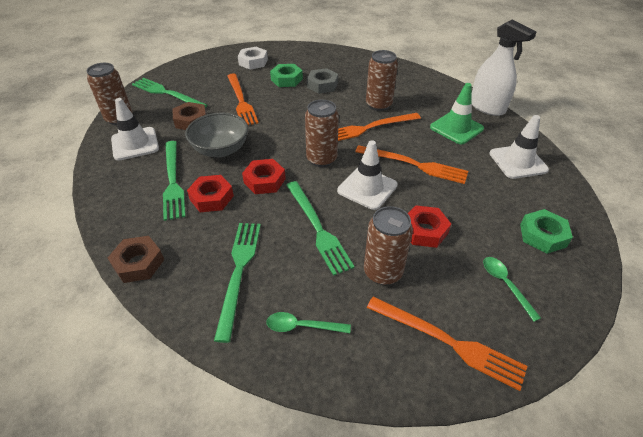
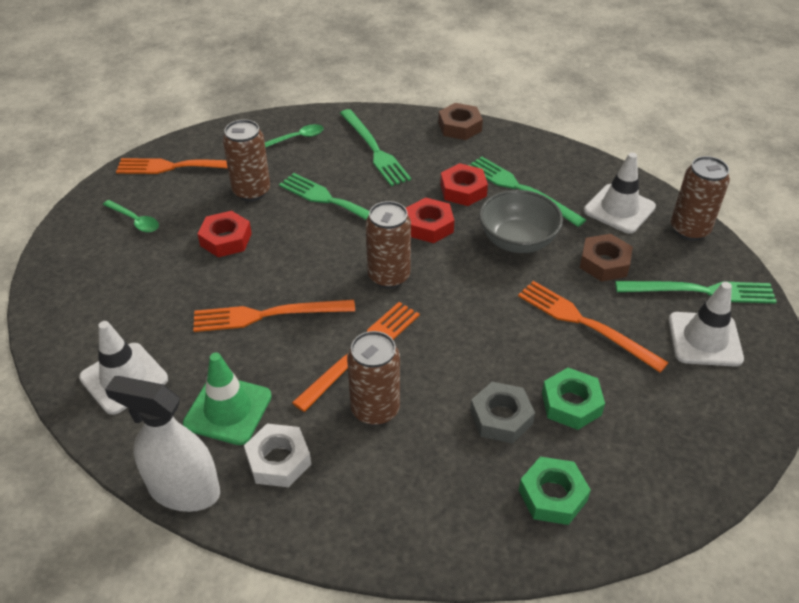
camera: 150 degrees right, 0 degrees up
white nut [238,47,268,70] -> white nut moved to [244,424,311,487]
white traffic cone [337,140,398,210] -> white traffic cone moved to [669,282,744,367]
green nut [520,209,573,254] -> green nut moved to [519,457,591,525]

